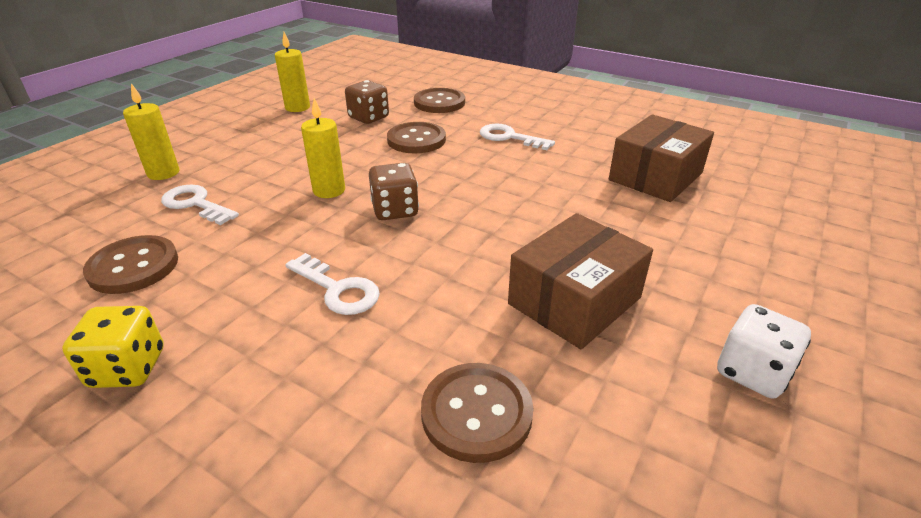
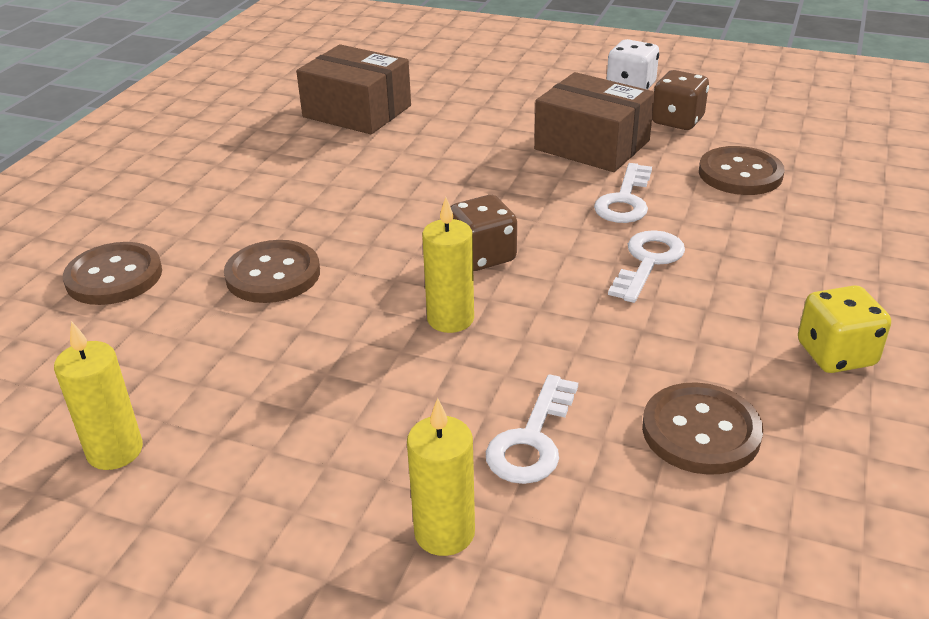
camera: 100 degrees left, 0 degrees up
brown dice [345,80,389,124] -> brown dice moved to [652,70,709,130]
white key [480,123,555,150] -> white key moved to [594,163,652,223]

